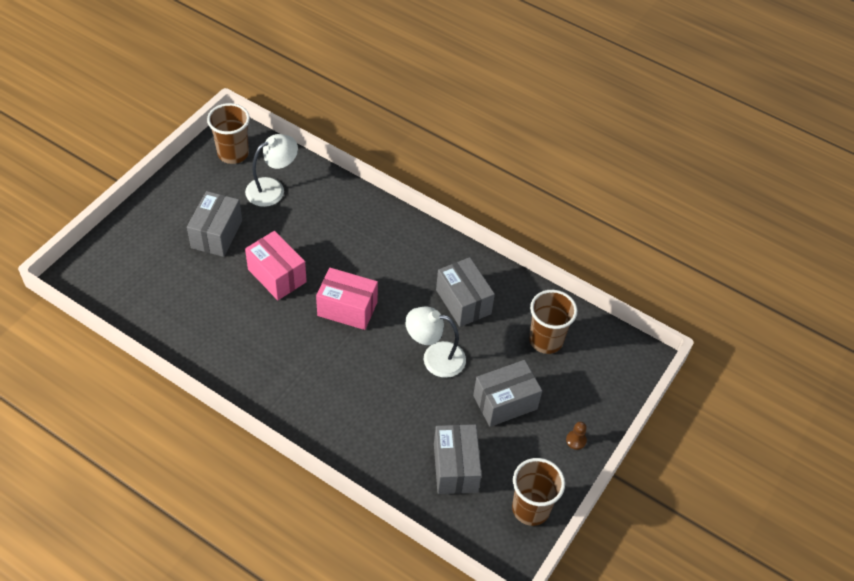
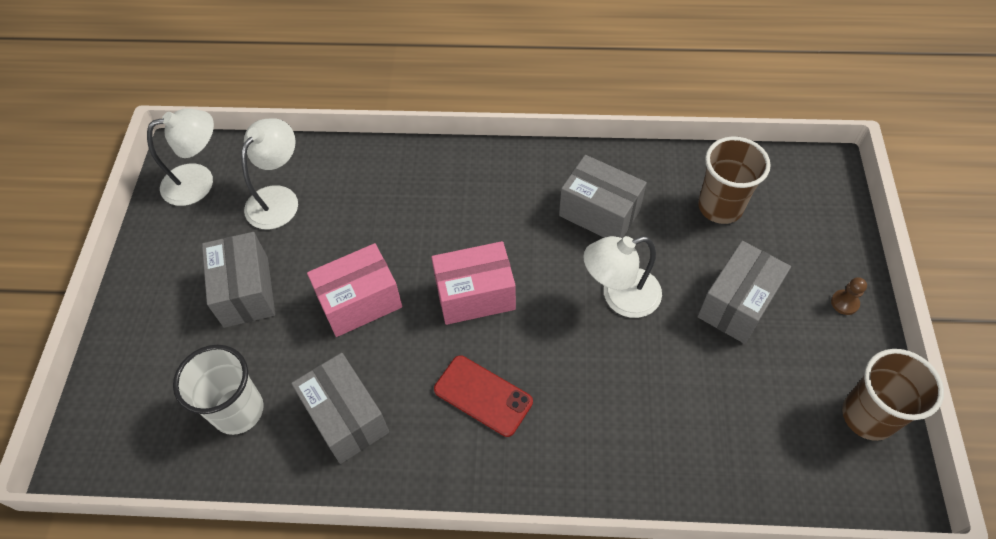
camera: 25 degrees left, 5 degrees up
brown cup [207,103,250,164] -> white lamp [147,108,214,206]
pink box [245,231,307,300] -> pink box turned 45 degrees counterclockwise [307,243,402,337]
grey box [434,424,482,494] -> grey box moved to [291,353,389,464]
none -> white cup [173,345,264,435]
none -> red phone [434,355,533,437]

